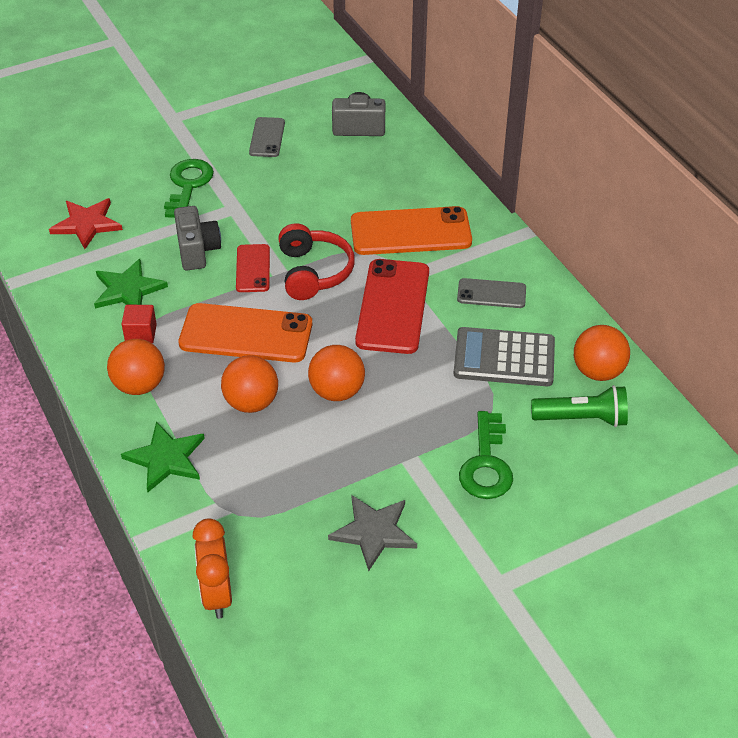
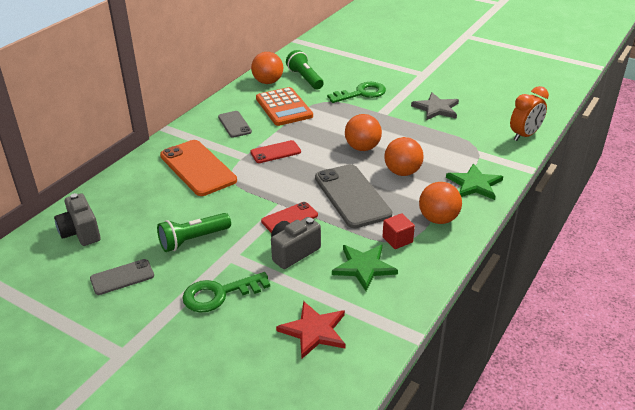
camera: 120 degrees left, 10 degrees down
orange phone [179,303,312,362] -> grey phone [315,164,392,228]
red headphones [278,223,355,300] -> none
red phone [355,259,429,354] -> red phone [250,140,301,163], size x0.55
grey calculator [454,327,555,386] -> orange calculator [256,87,313,126]
none -> green flashlight [157,213,231,252]

